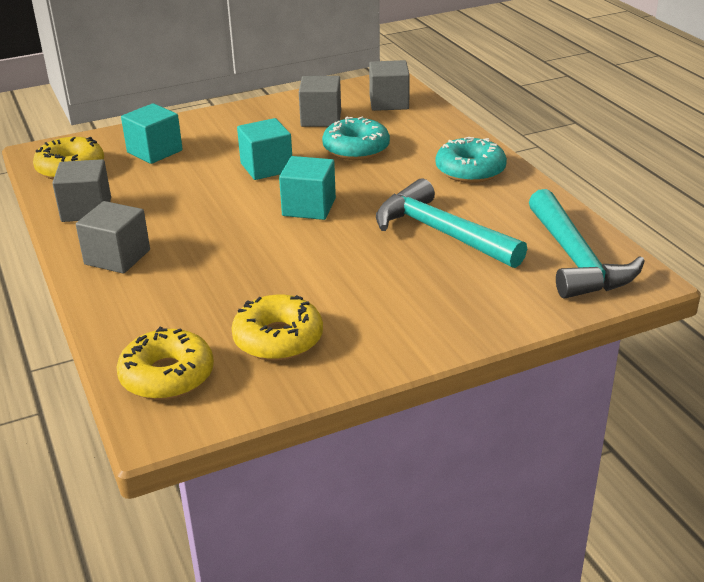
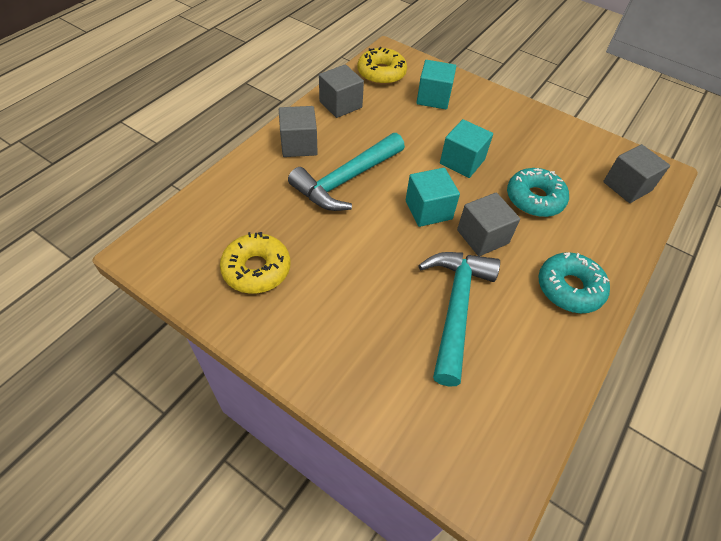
camera: 55 degrees right, 20 degrees up
yellow donut [116,327,214,400] -> none
grey cube [299,76,341,127] -> grey cube moved to [457,192,520,256]
turquoise hammer [529,189,645,299] -> turquoise hammer moved to [288,133,405,211]

